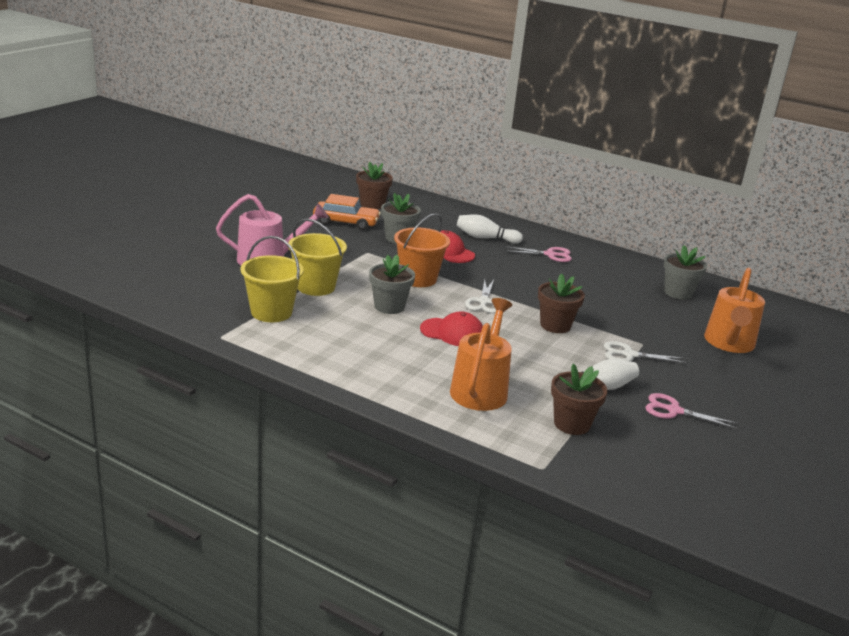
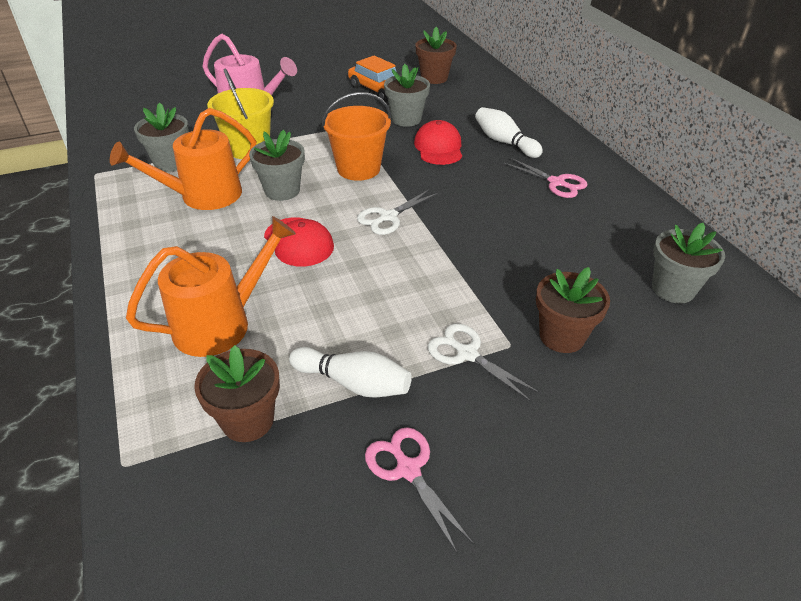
camera: 40 degrees right, 15 degrees up
yellow bucket [241,236,304,322] -> grey flower pot [134,103,189,172]
brown flower pot [538,274,585,333] -> brown flower pot moved to [536,267,610,353]
orange watering can [704,268,765,353] -> orange watering can moved to [110,108,256,210]

